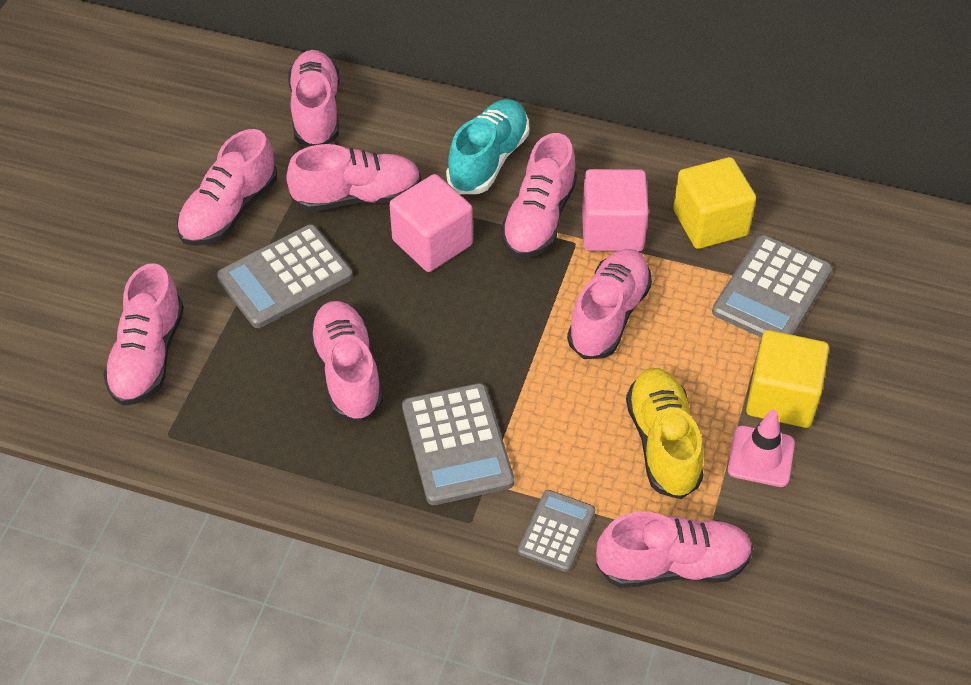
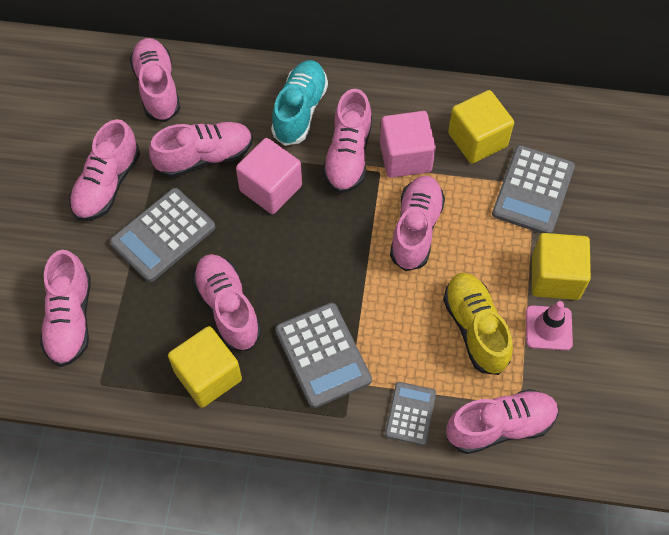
camera: 10 degrees left, 10 degrees up
none -> yellow cube [168,326,242,408]

